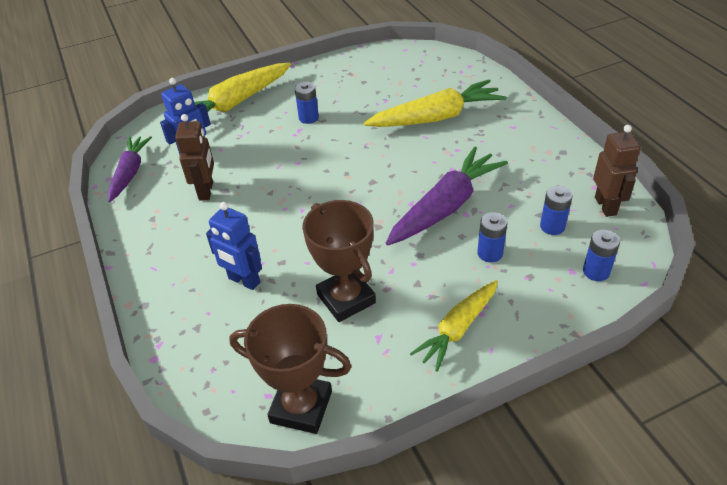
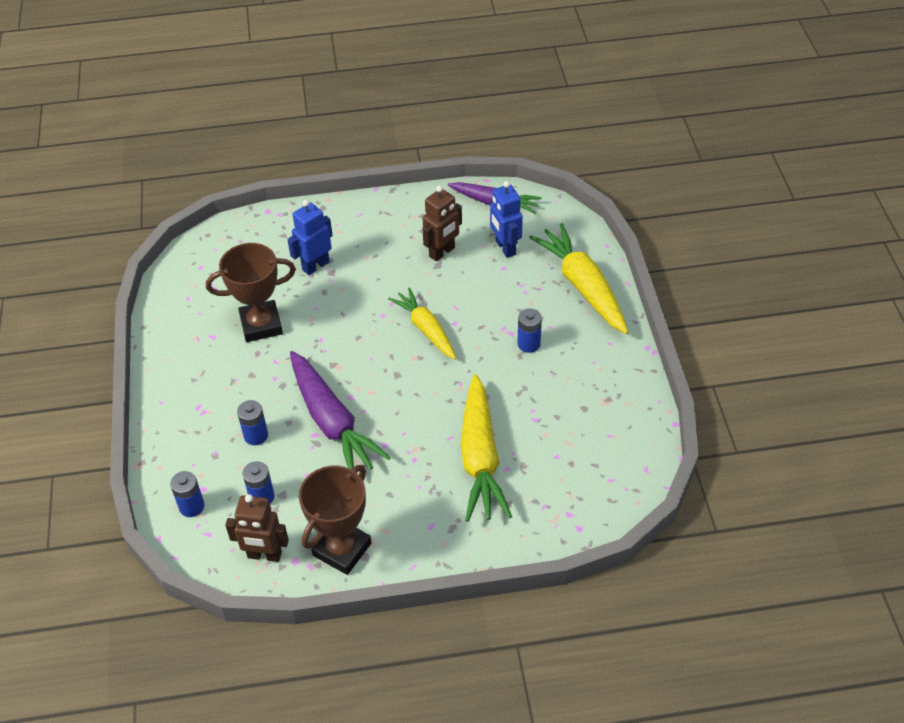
camera: 105 degrees right, 5 degrees up
brown robot [175,114,214,201] -> brown robot turned 60 degrees counterclockwise [422,186,462,261]
brown trophy [229,304,352,434] -> brown trophy moved to [299,465,372,575]
yellow carrot [410,280,498,372] -> yellow carrot moved to [388,287,456,359]

